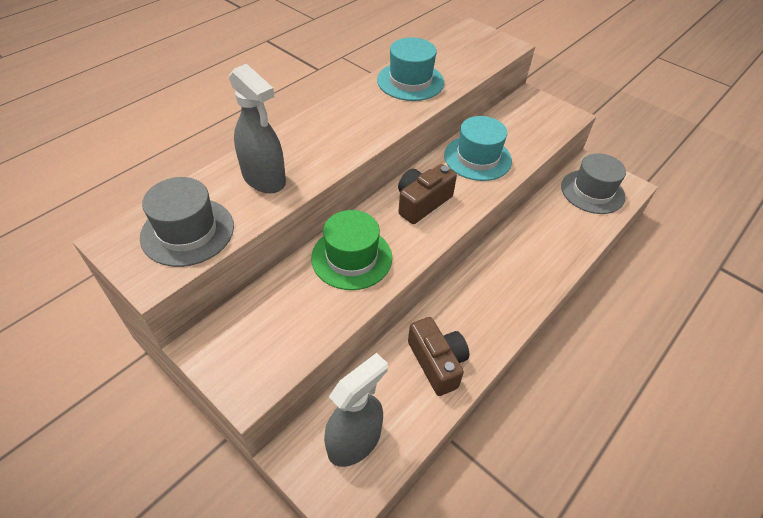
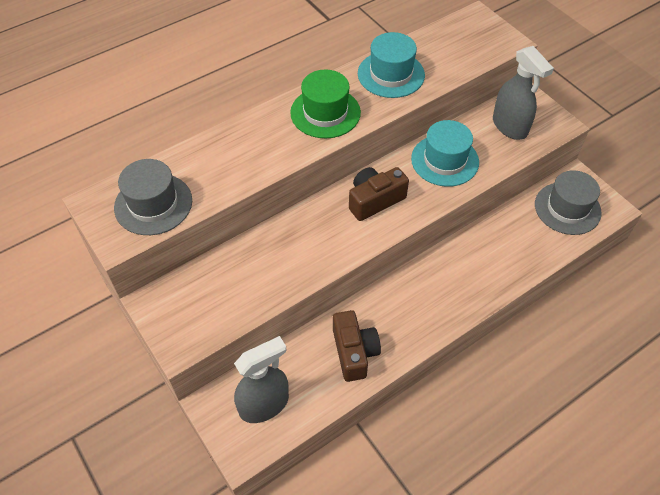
camera: 15 degrees right, 5 degrees up
grey spray bottle [229,64,286,193] -> grey spray bottle moved to [493,46,554,140]
green hat [311,210,392,290] -> green hat moved to [290,70,361,138]

